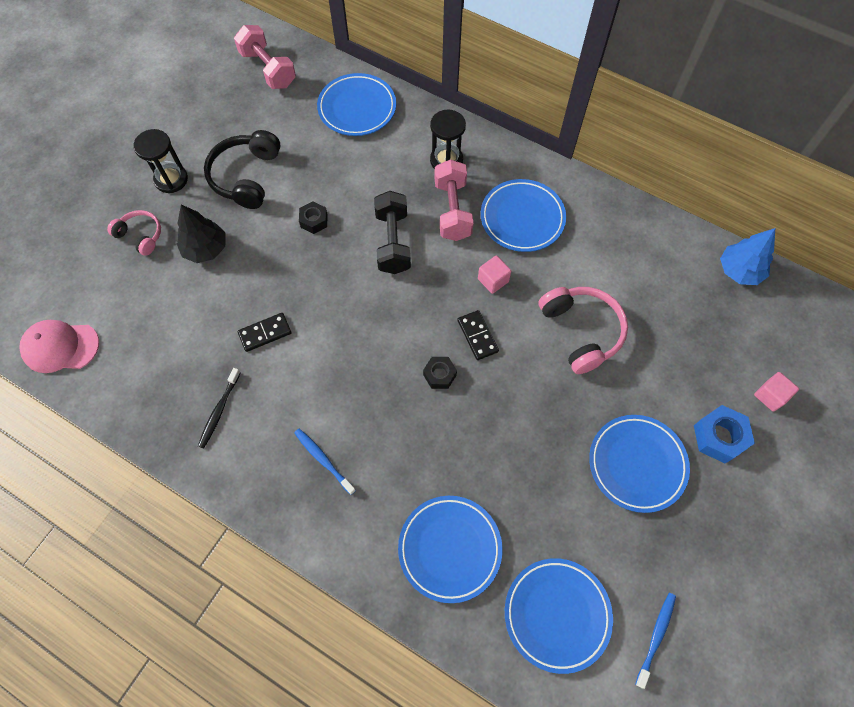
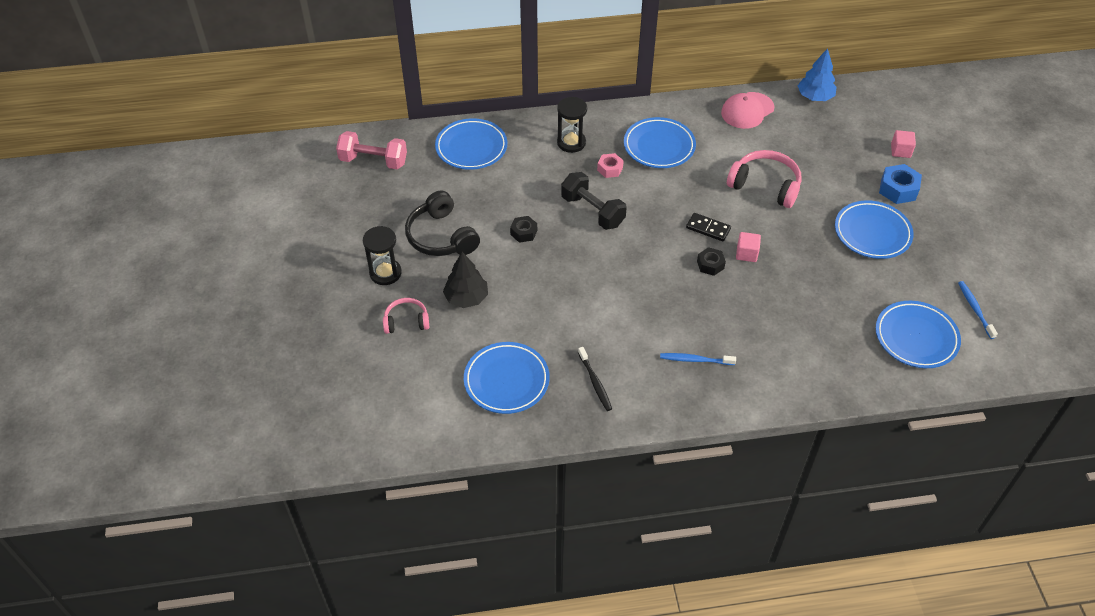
camera: 40 degrees left, 15 degrees down
pink cap [19,320,99,373] -> pink cap moved to [721,92,774,129]
black domino [238,313,291,352] -> none
blue plate [398,496,502,603] -> blue plate moved to [464,342,550,414]
pink dumbbell [435,159,474,241] -> pink nut [597,153,624,178]
pink cube [478,256,511,294] -> pink cube moved to [736,232,761,262]

